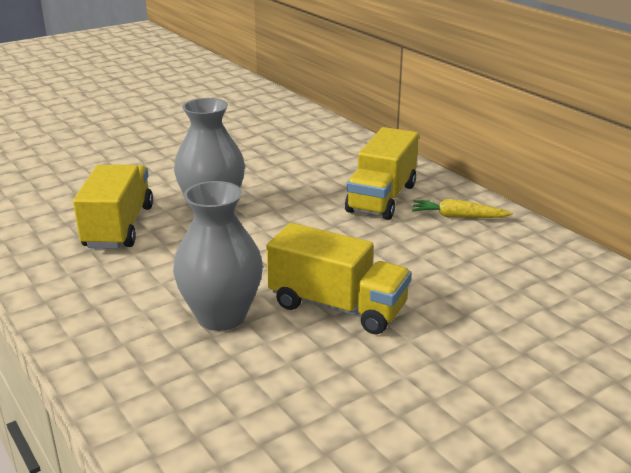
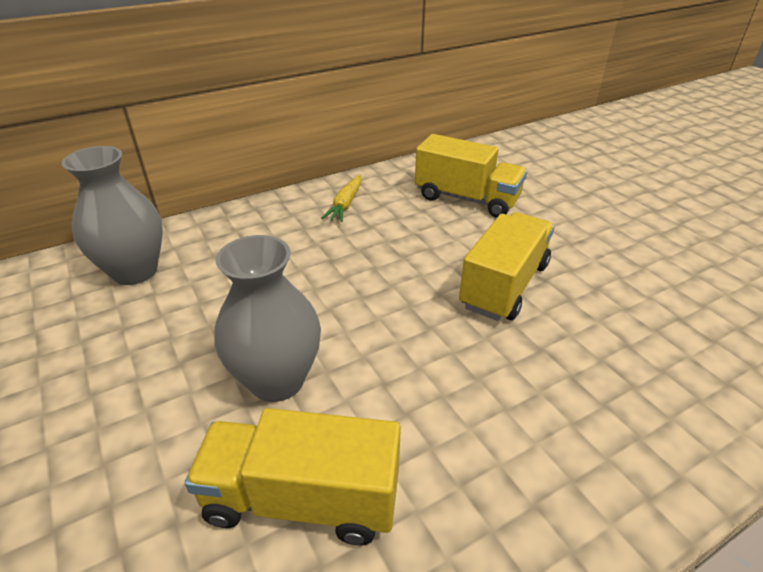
camera: 85 degrees left, 10 degrees up
grey vase [173,181,263,331] -> grey vase moved to [62,146,163,285]
yellow truck [345,127,419,220] -> yellow truck moved to [415,134,527,218]

